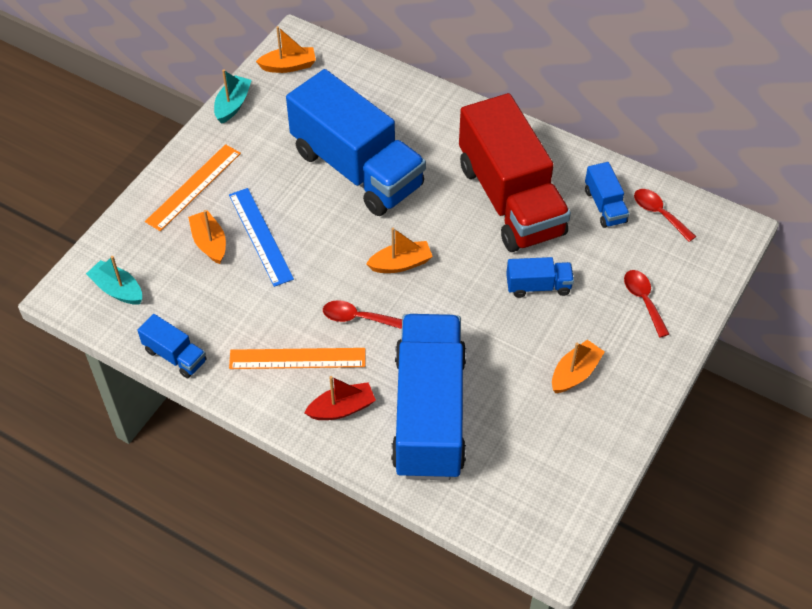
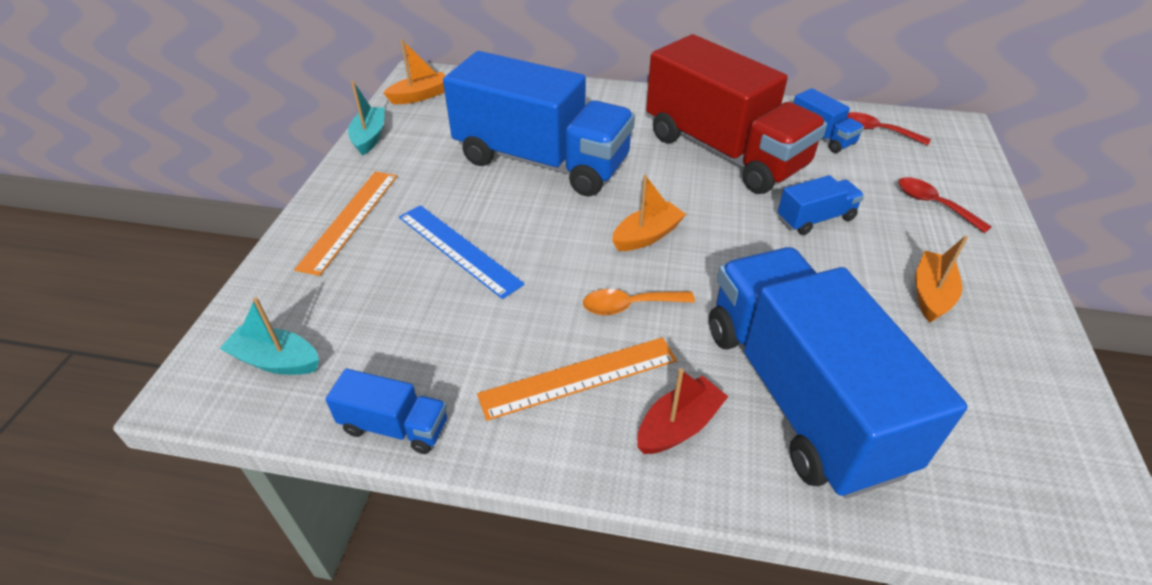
camera: 20 degrees left, 10 degrees down
orange boat [188,210,226,264] -> none
red spoon [323,300,402,329] -> orange spoon [583,289,695,315]

